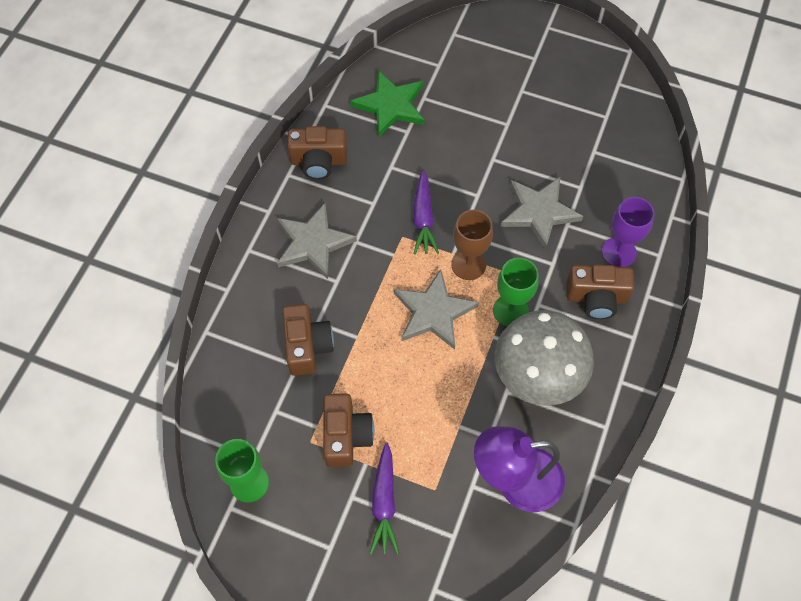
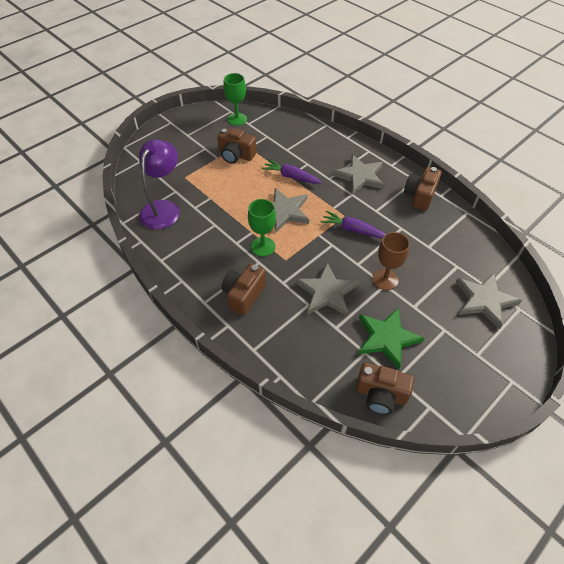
camera: 115 degrees right, 10 degrees down
brown camera [282,304,334,376] -> brown camera moved to [356,363,414,415]
green star [350,70,424,137] -> green star moved to [358,308,425,370]
purple carrot [370,442,399,554] -> purple carrot moved to [261,159,322,184]
brown goblet [451,210,493,280] -> brown goblet moved to [372,232,410,290]
grey mushroom [494,310,594,406] -> none
purple goblet [602,197,655,267] -> none
none -> grey star [456,273,522,329]

